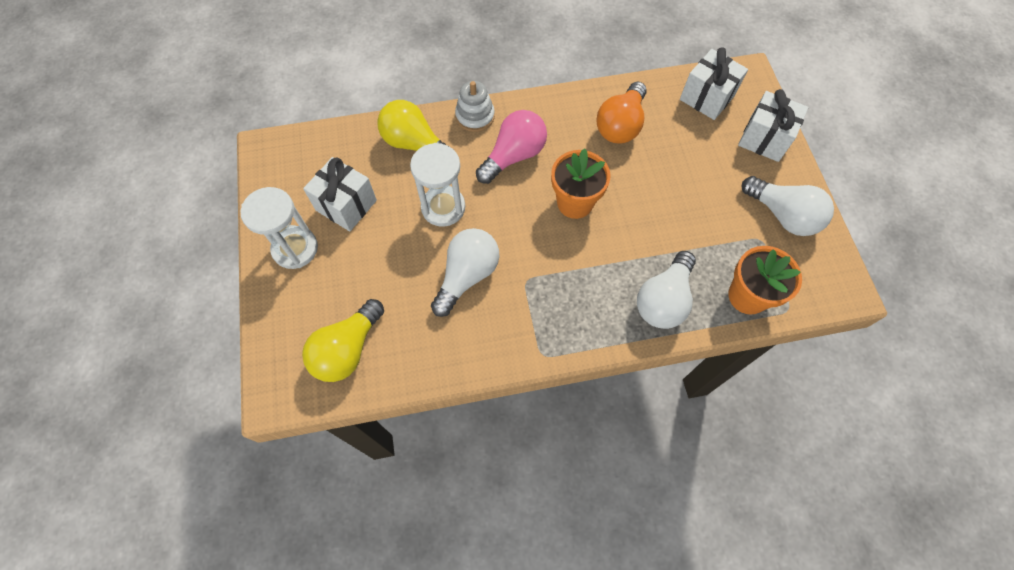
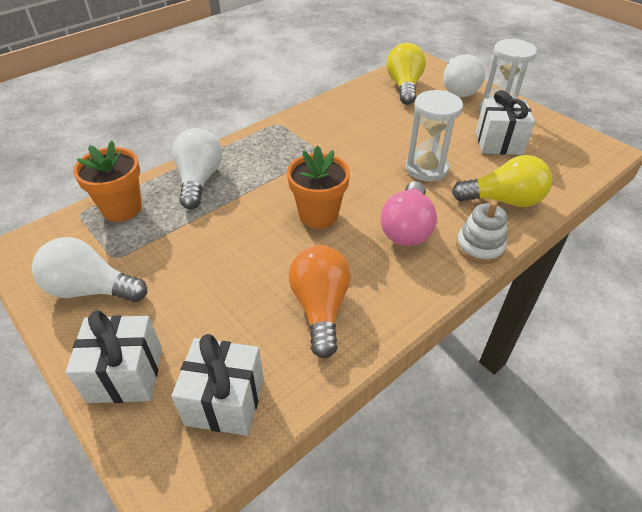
camera: 150 degrees right, 20 degrees down
white light bulb [431,228,499,317] -> white light bulb moved to [443,55,485,97]

